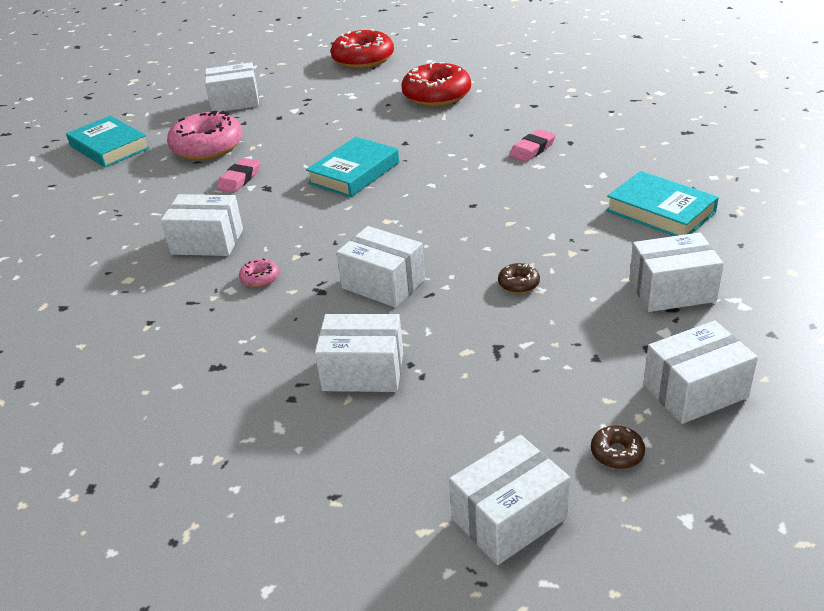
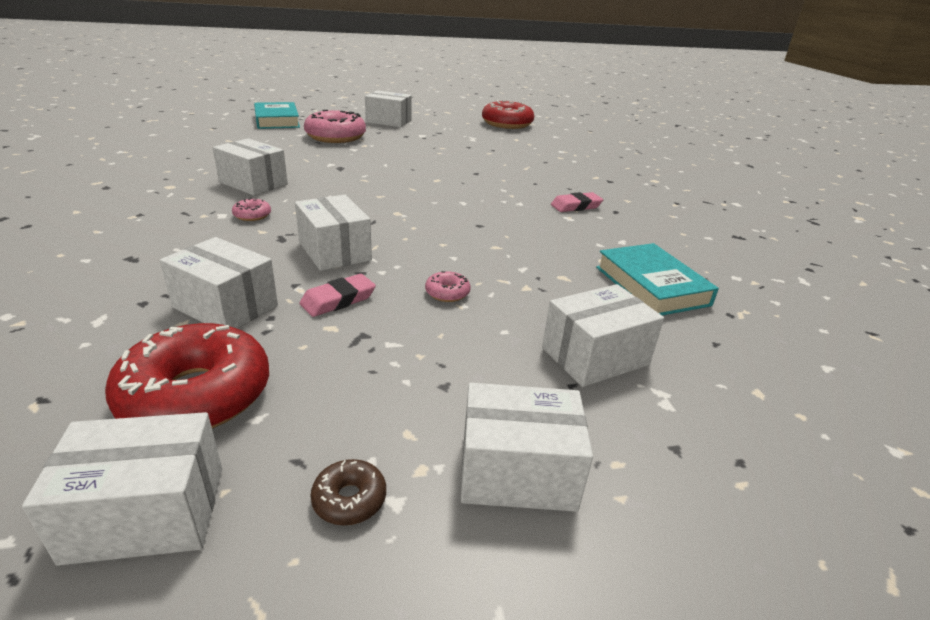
camera: 20 degrees right, 5 degrees down
pink eraser [217,158,260,193] -> pink eraser moved to [299,274,376,317]
turquoise book [306,137,399,197] -> none
red donut [401,61,471,107] -> red donut moved to [105,323,269,428]
brown donut [498,263,540,294] -> pink donut [425,271,471,302]
white box [629,232,724,312] -> white box turned 45 degrees counterclockwise [542,284,664,387]

